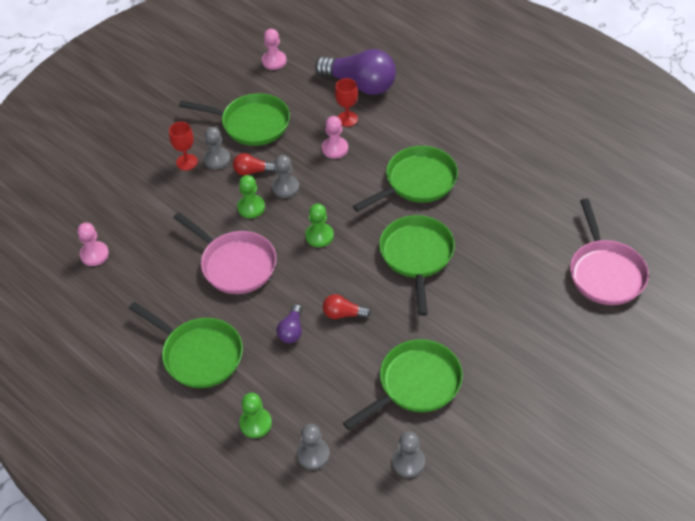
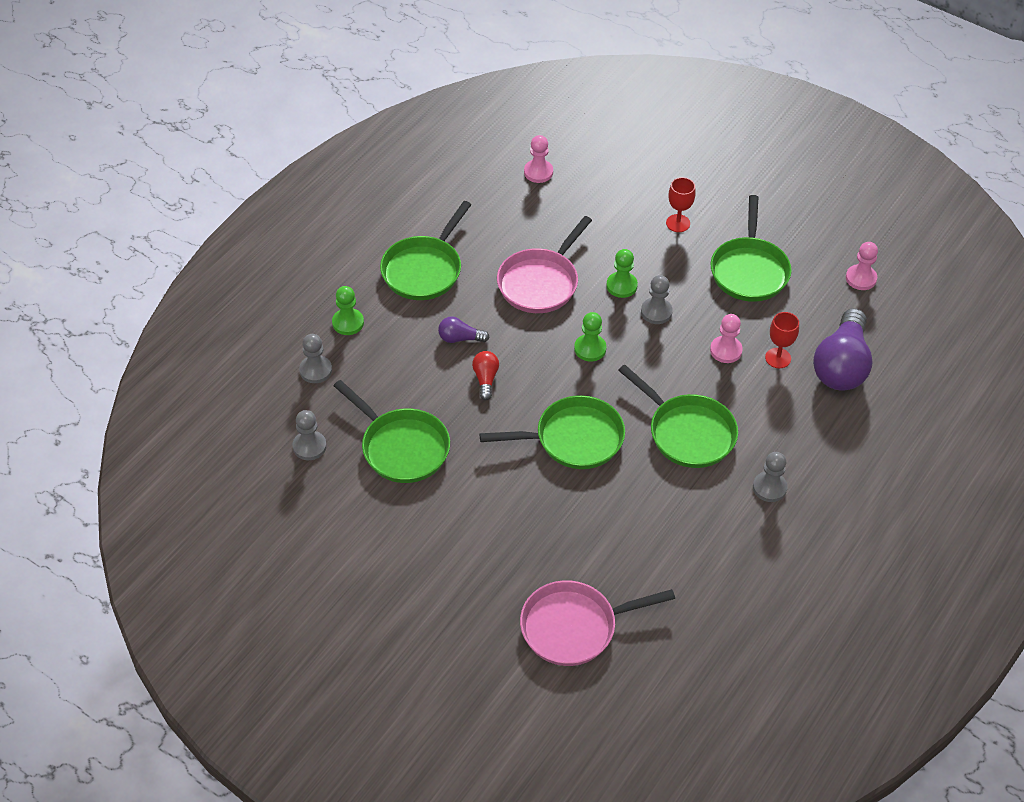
camera: 80 degrees right, 0 degrees up
grey pawn [204,127,231,169] -> grey pawn moved to [753,452,788,502]
red light bulb [233,153,275,176] -> none

